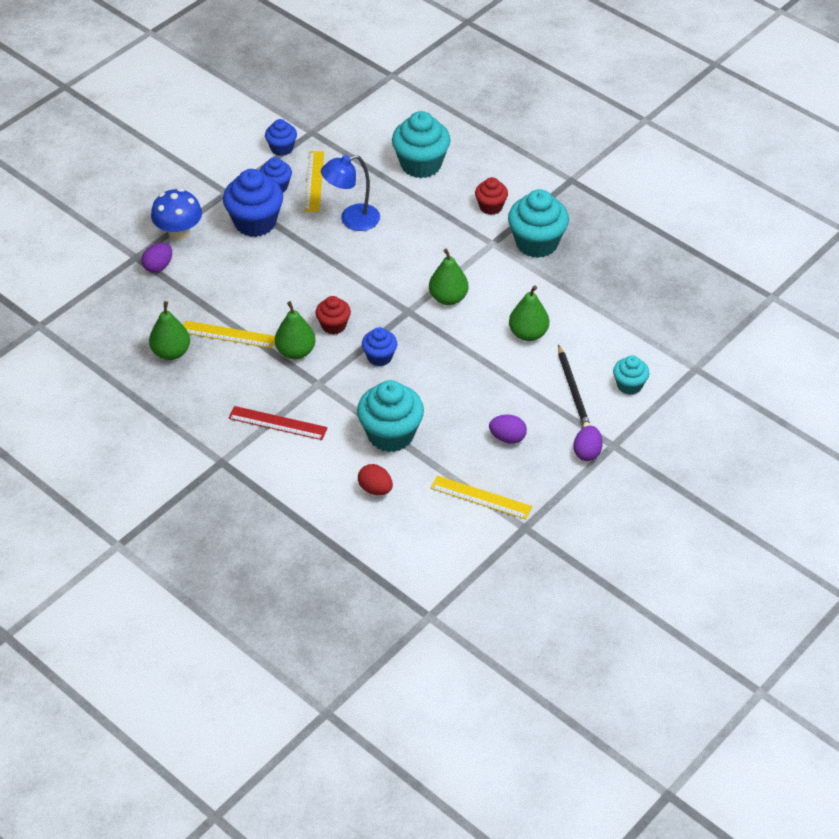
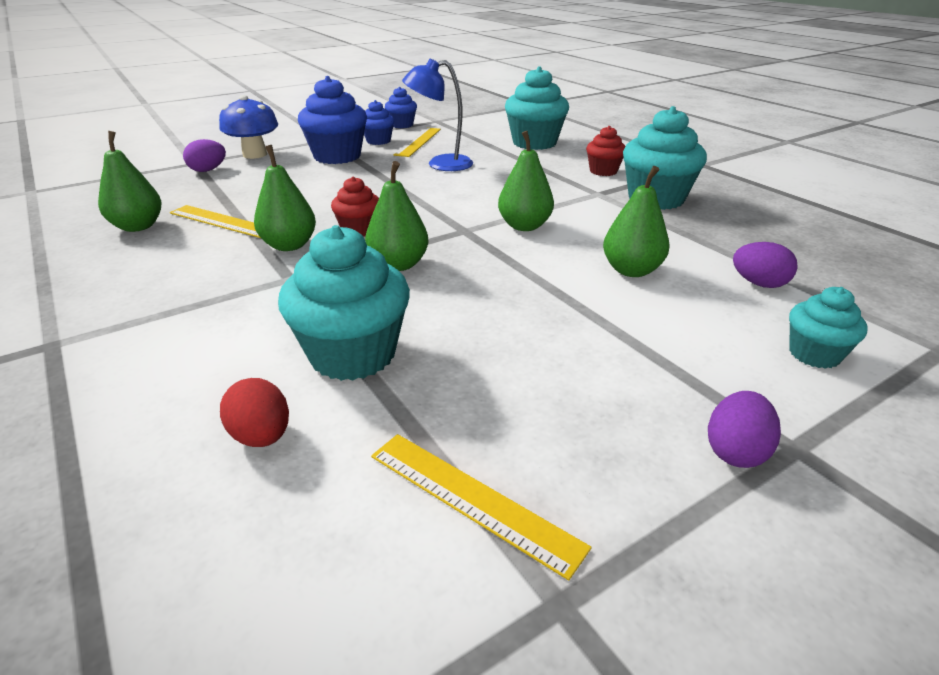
camera: 15 degrees right, 15 degrees down
red ruler [229,406,328,440] -> none
blue cupcake [362,327,397,366] -> green pear [365,161,429,271]
purple egg [489,415,527,444] -> purple egg moved to [733,242,798,288]
black pencil [558,344,590,427] -> none

